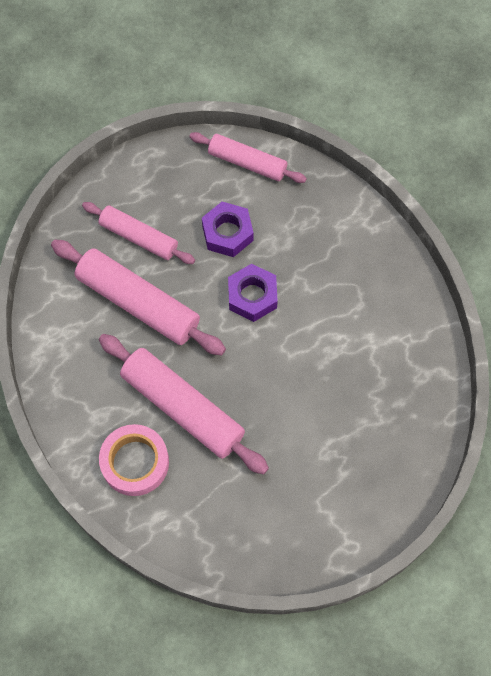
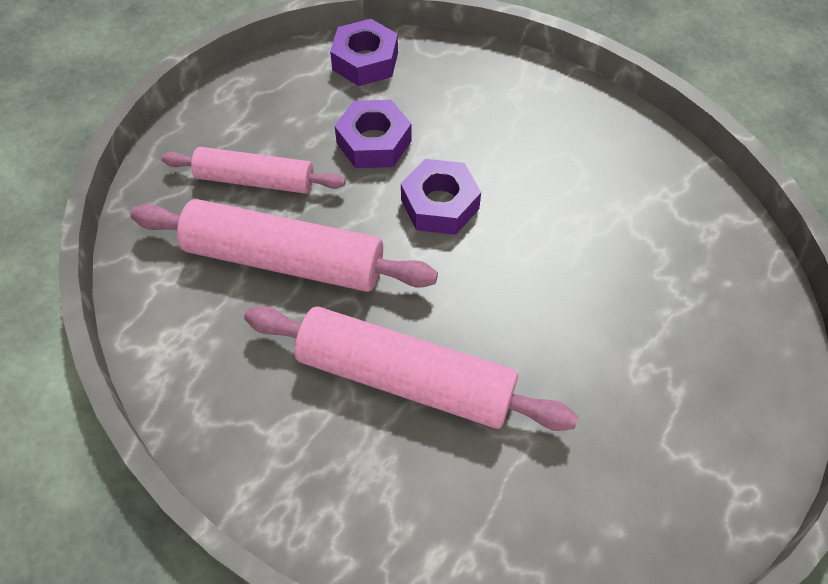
camera: 20 degrees left, 10 degrees down
pink tape [99,424,169,496] -> none
pink rolling pin [189,132,307,183] -> purple nut [330,19,398,86]

